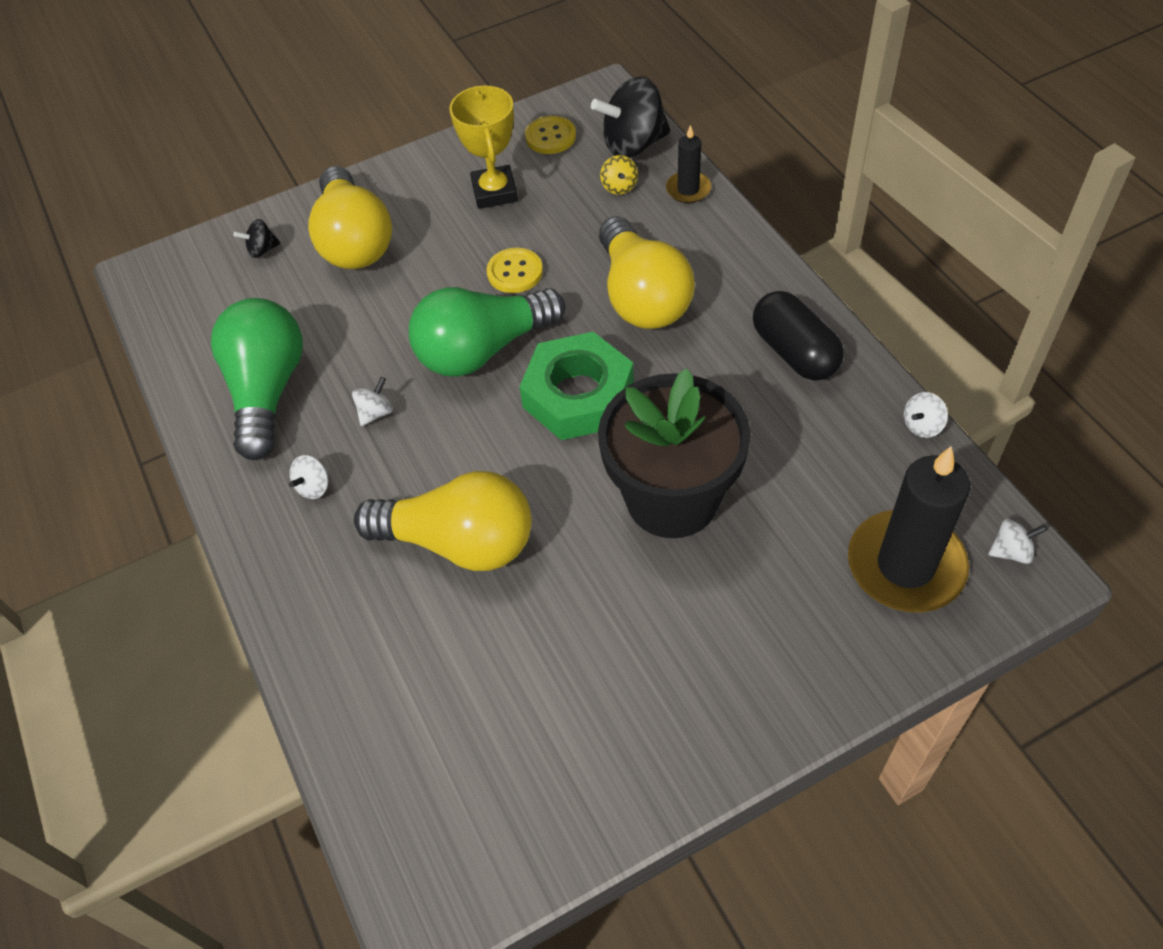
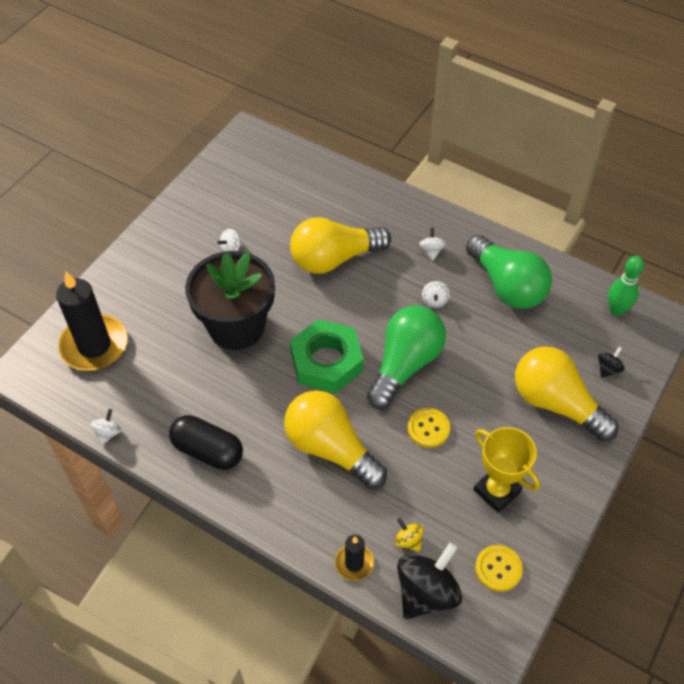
camera: 145 degrees right, 0 degrees up
white spinning top [988,519,1047,564] -> white spinning top moved to [217,229,242,252]
none -> green bowling pin [608,256,644,316]

